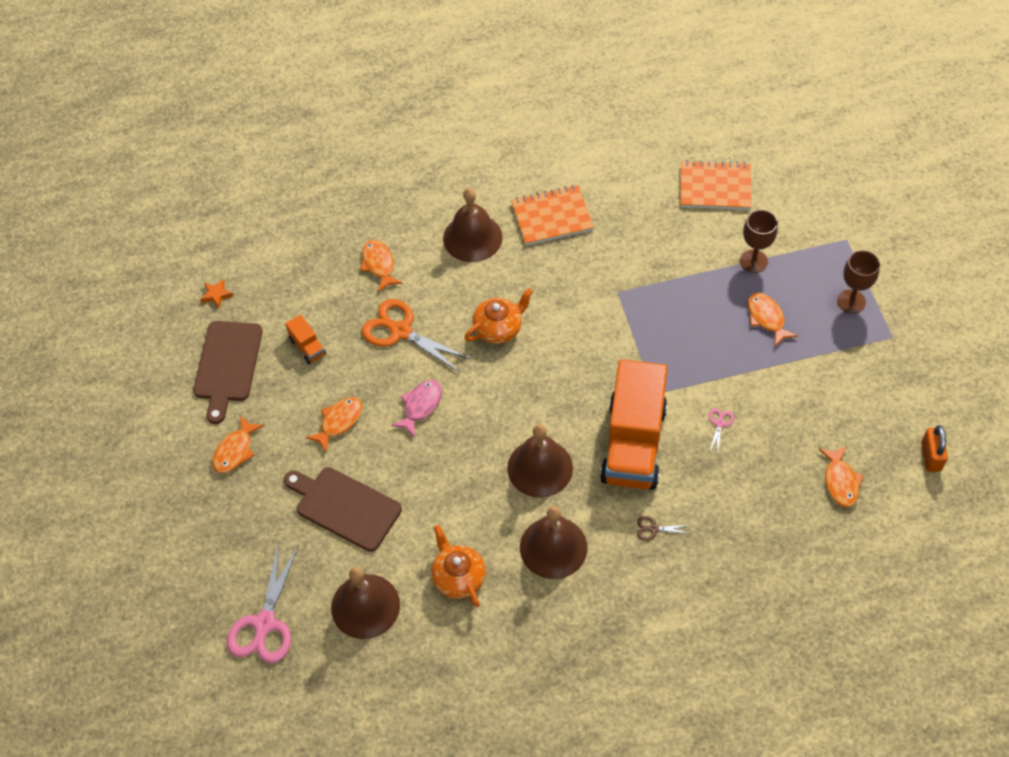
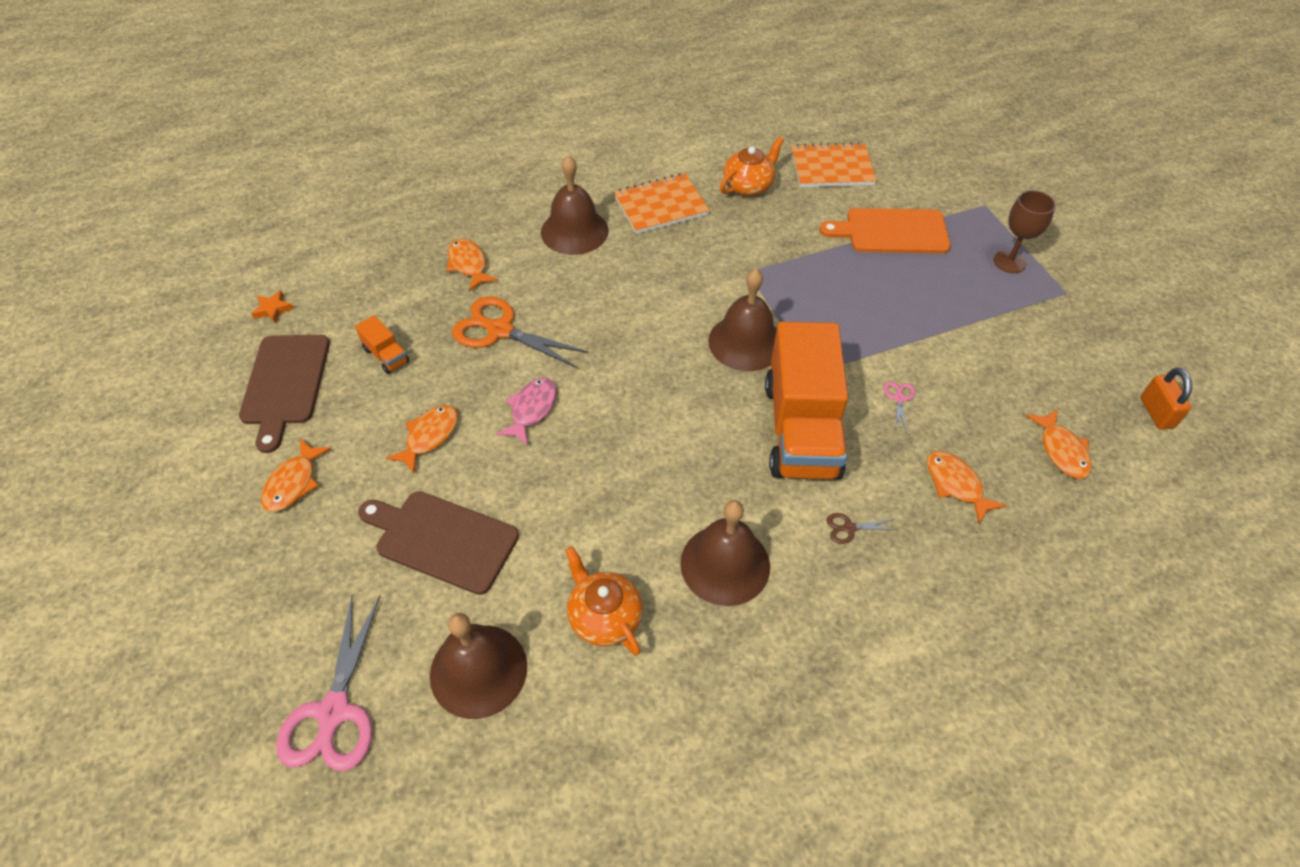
camera: 10 degrees left, 5 degrees down
orange teapot [464,288,533,344] -> orange teapot moved to [720,136,784,196]
brown bell [507,424,573,498] -> brown bell moved to [708,269,777,371]
brown goblet [740,210,778,273] -> orange cutting board [820,208,951,254]
orange fish [748,293,798,346] -> orange fish moved to [927,451,1006,524]

